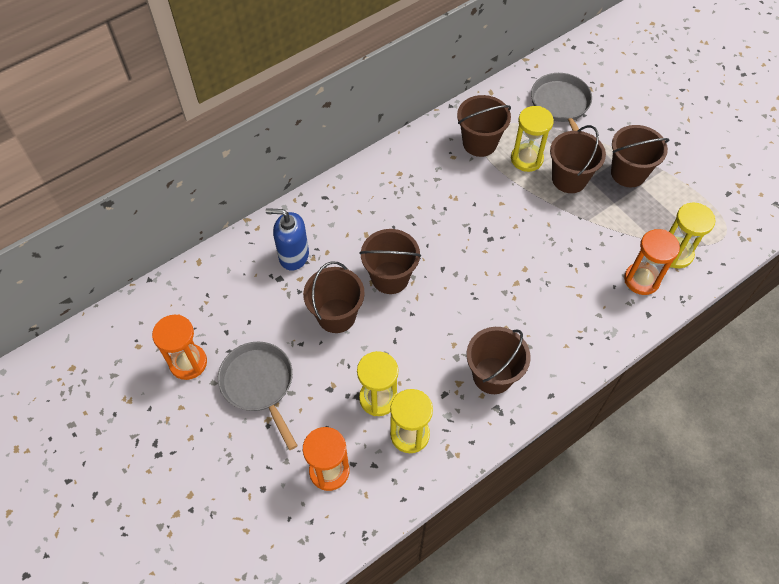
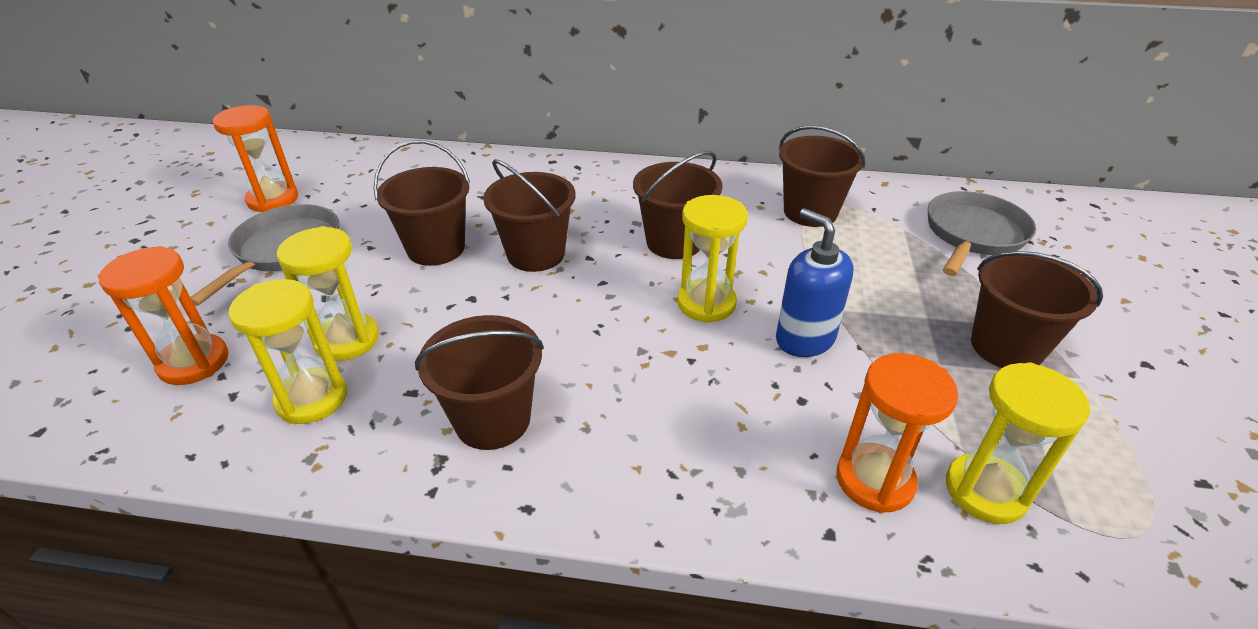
camera: 45 degrees right, 20 degrees down
blue soap dispenser [266,208,309,271] -> blue soap dispenser moved to [776,208,854,357]
yellow hourglass [511,106,554,172] -> yellow hourglass moved to [677,195,748,323]
brown bucket [550,125,606,193] -> brown bucket moved to [633,151,723,259]

